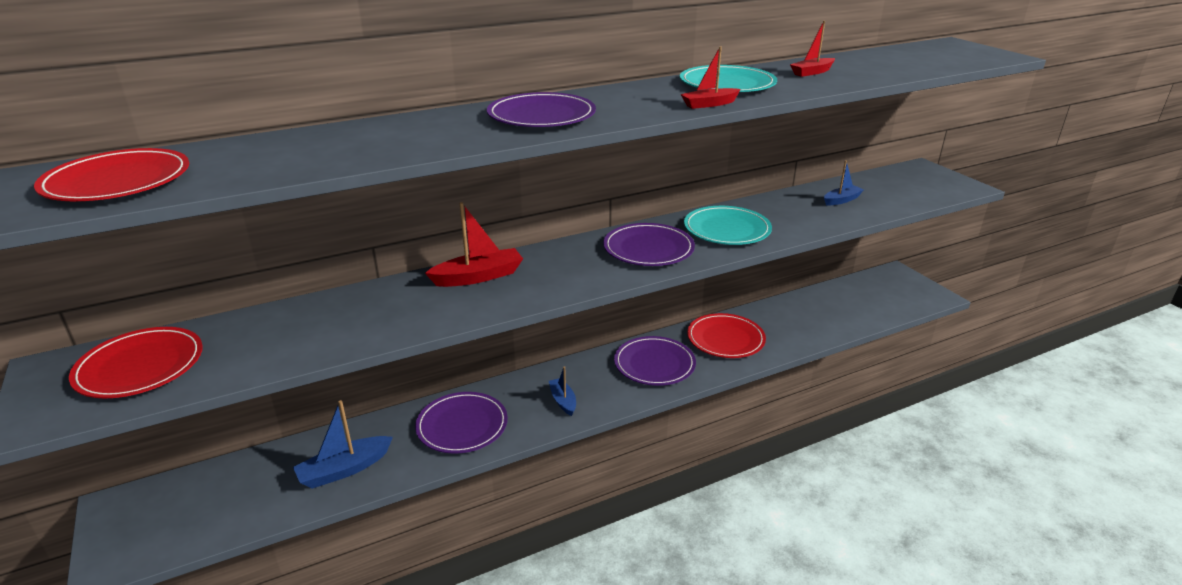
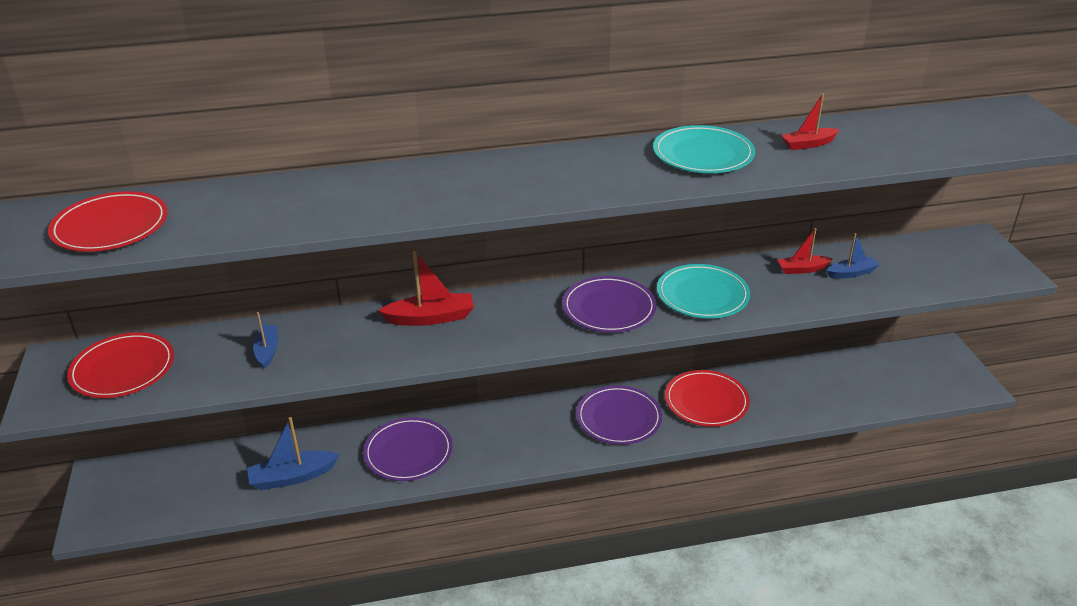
camera: 15 degrees right, 5 degrees up
purple plate [487,92,596,127] -> none
blue boat [549,366,576,416] -> blue boat moved to [253,312,278,368]
red boat [680,46,741,109] -> red boat moved to [777,228,833,274]

